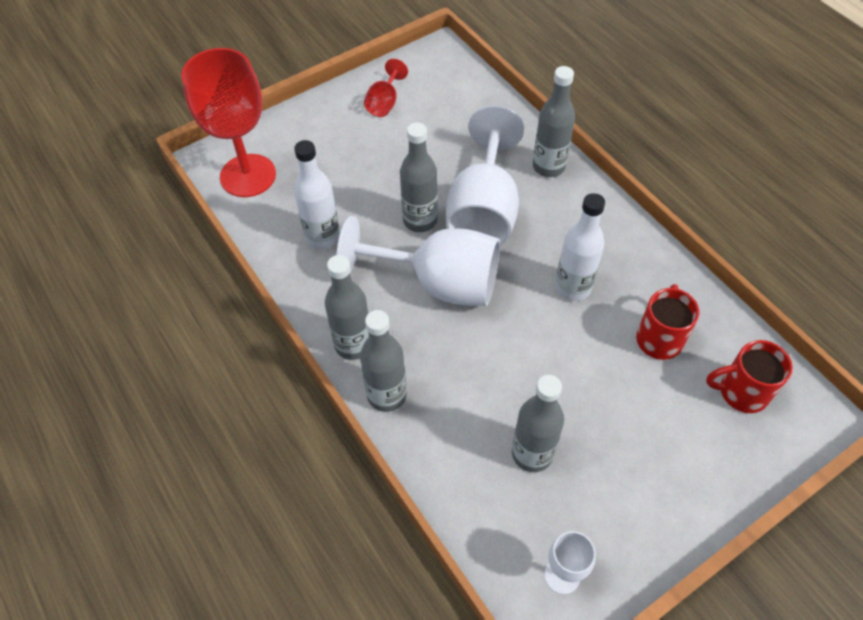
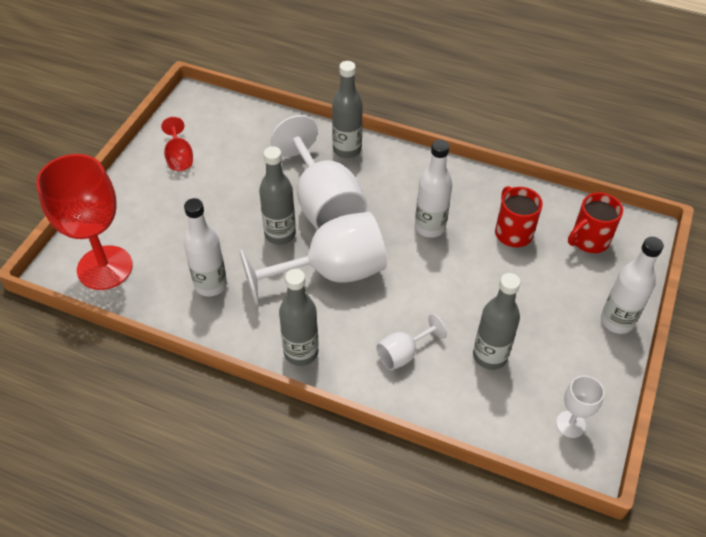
camera: 35 degrees left, 5 degrees down
grey bottle [360,310,407,412] -> none
none -> white goblet [376,314,447,370]
none -> white bottle [601,237,664,334]

